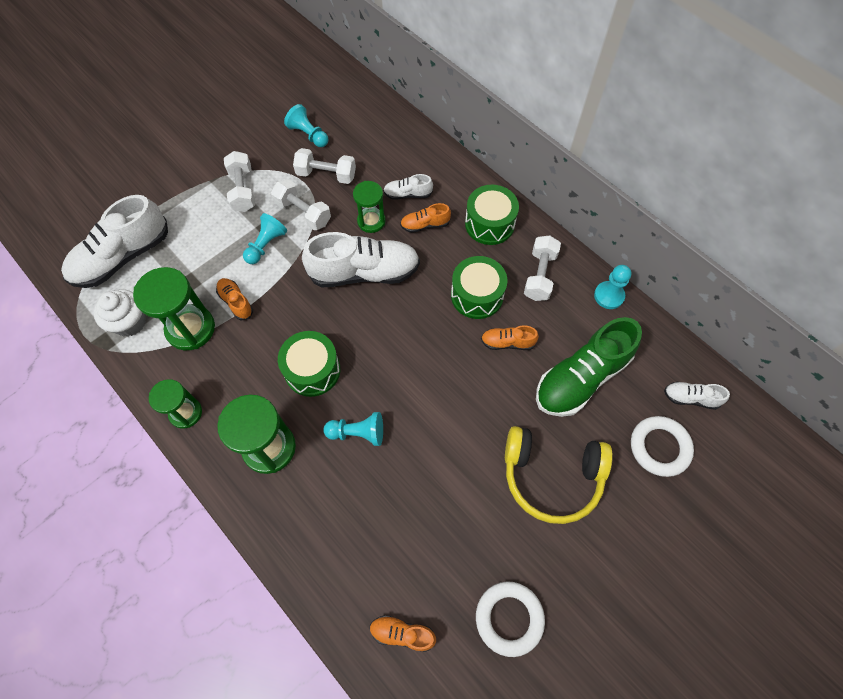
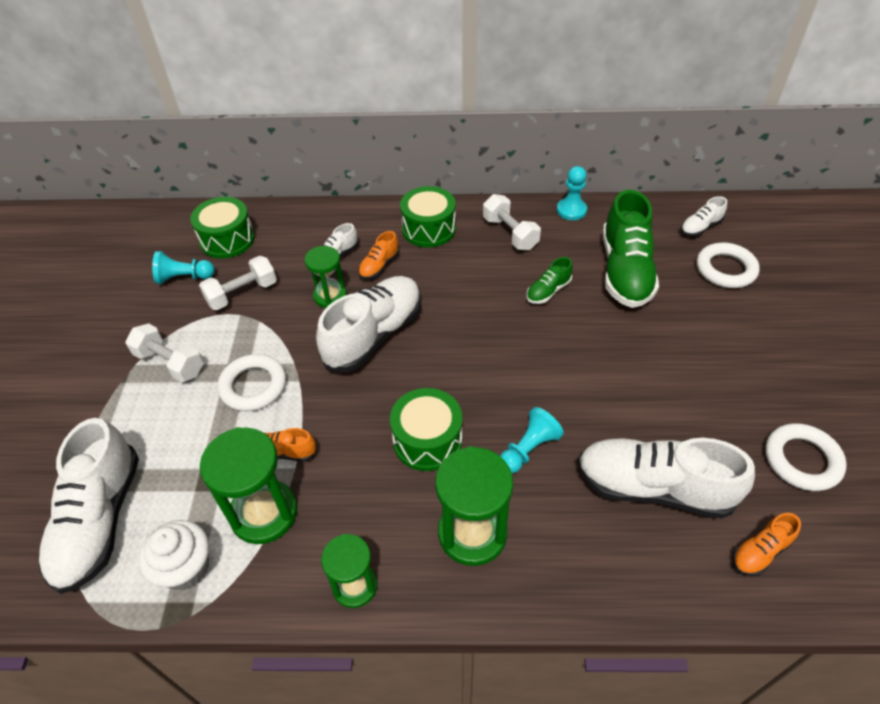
camera: 45 degrees left, 15 degrees down
turquoise pawn [243,213,287,264] -> white ring [217,354,286,411]
white dumbbell [271,179,331,230] -> none
green drum [451,256,508,319] -> green drum moved to [191,197,255,258]
orange shoe [481,325,539,350] -> green shoe [527,257,573,304]
yellow headphones [505,426,613,524] -> none
none -> white shoe [577,438,755,519]

